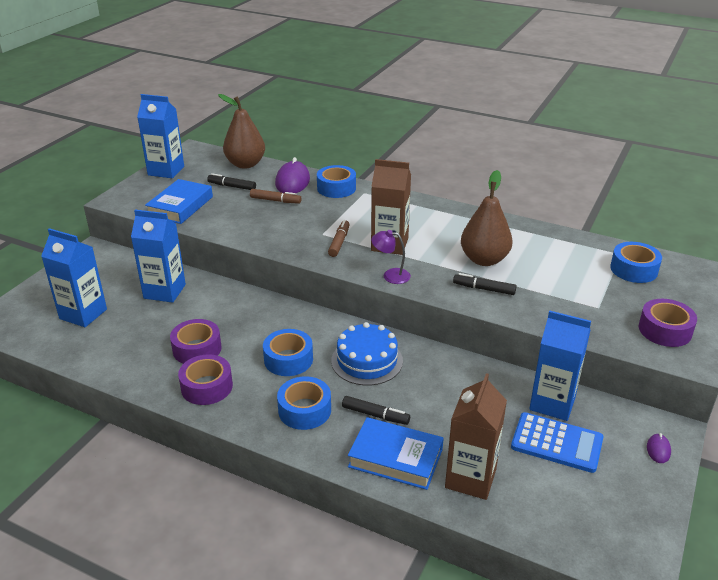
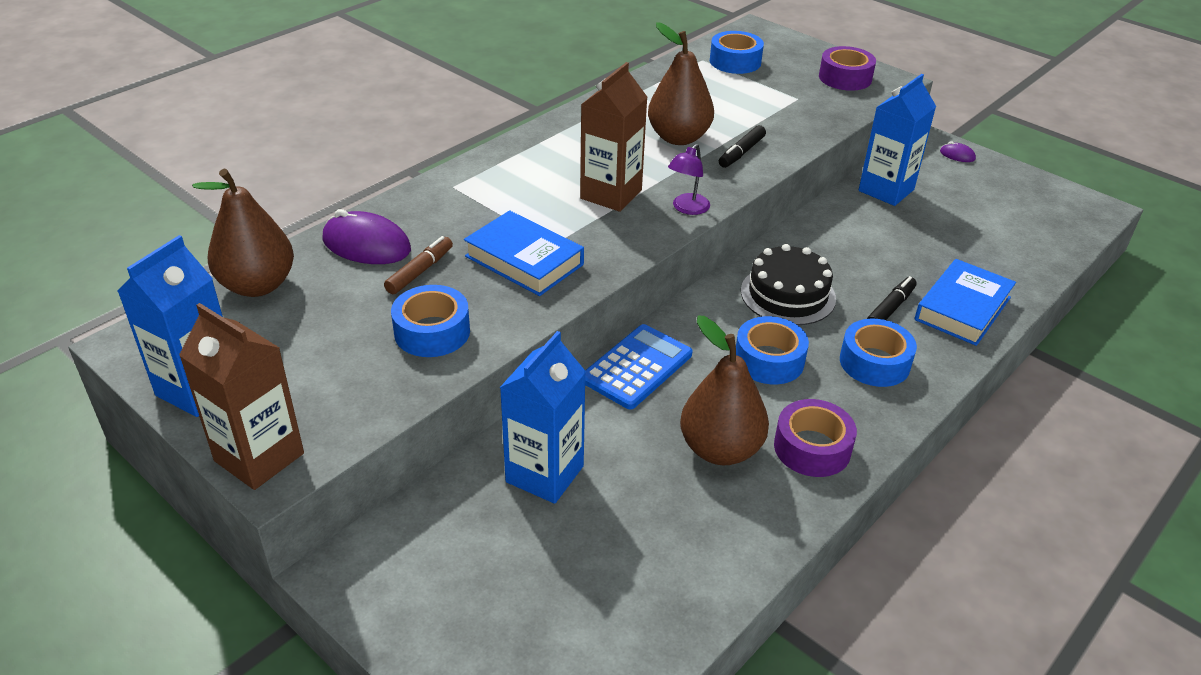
camera: 75 degrees left, 5 degrees up
blue carton [41,228,107,327] -> none
blue book [145,179,213,224] -> blue book moved to [464,210,584,296]
purple tape [170,319,222,364] -> brown pear [680,316,769,465]
black marker [207,173,256,190] -> none
blue tape [317,165,356,198] -> blue tape moved to [391,285,470,357]
brown marker [328,220,350,257] -> none
blue cake [331,322,403,385] -> black cake [741,244,836,325]
brown carton [445,373,507,500] -> brown carton moved to [179,303,304,490]
blue calculator [511,412,604,473] -> blue calculator moved to [585,324,692,409]

